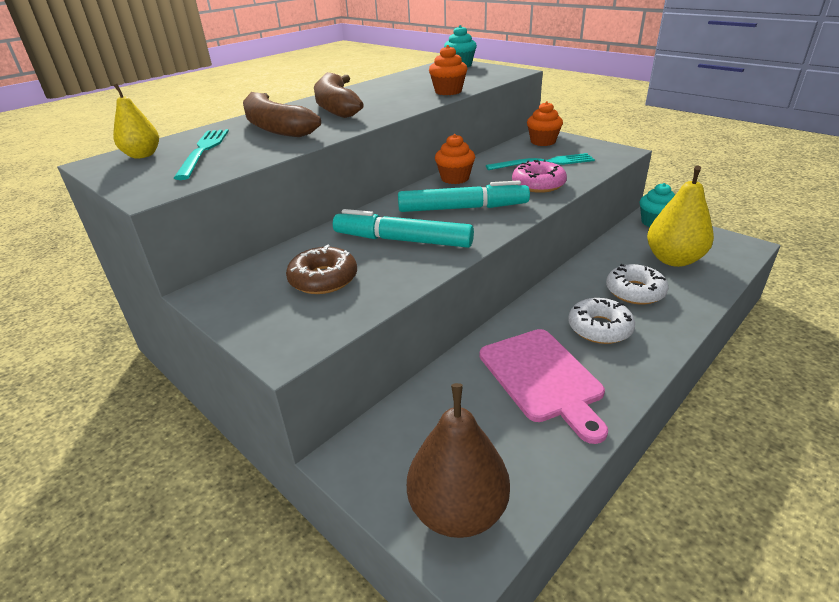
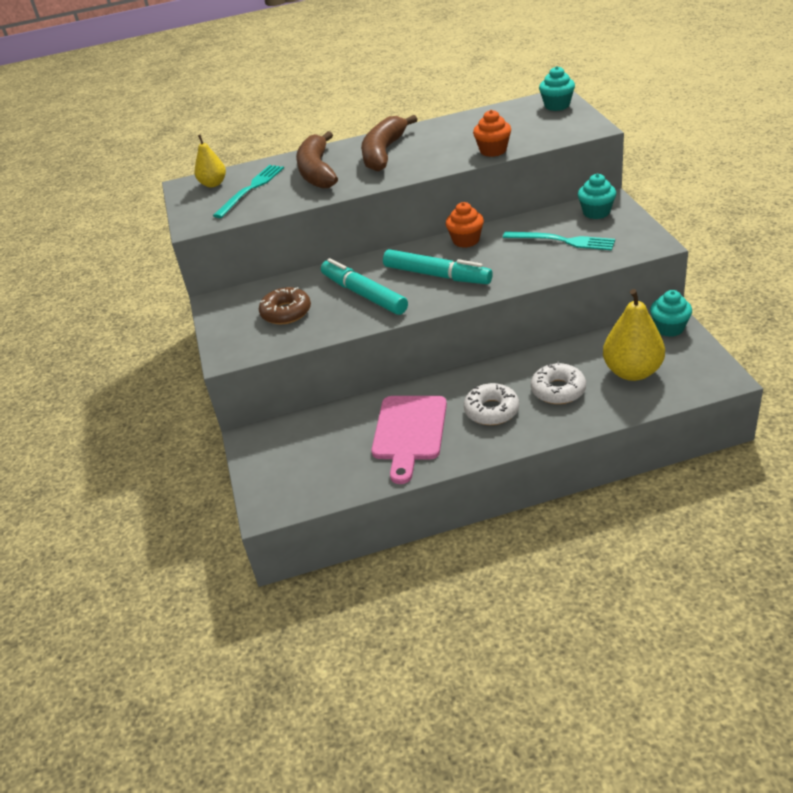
camera: 35 degrees right, 5 degrees up
brown pear [407,383,510,538] -> none
pink donut [512,160,567,193] -> none
orange cupcake [527,101,563,146] -> turquoise cupcake [578,174,616,219]

